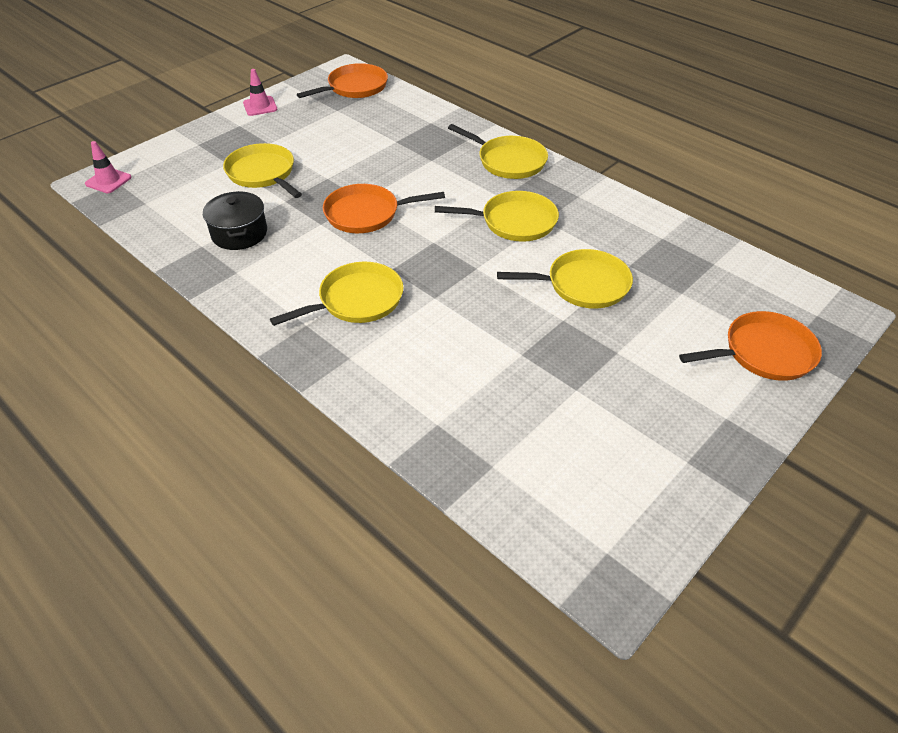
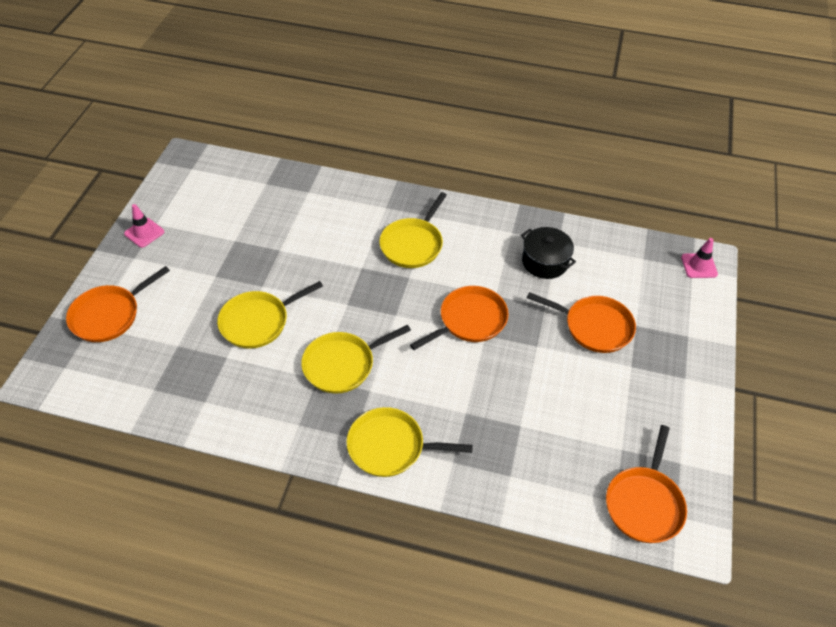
camera: 150 degrees right, 5 degrees up
yellow pan [223,143,302,198] -> orange pan [527,292,636,353]
pink traffic cone [243,69,277,116] -> pink traffic cone moved to [124,204,164,248]

